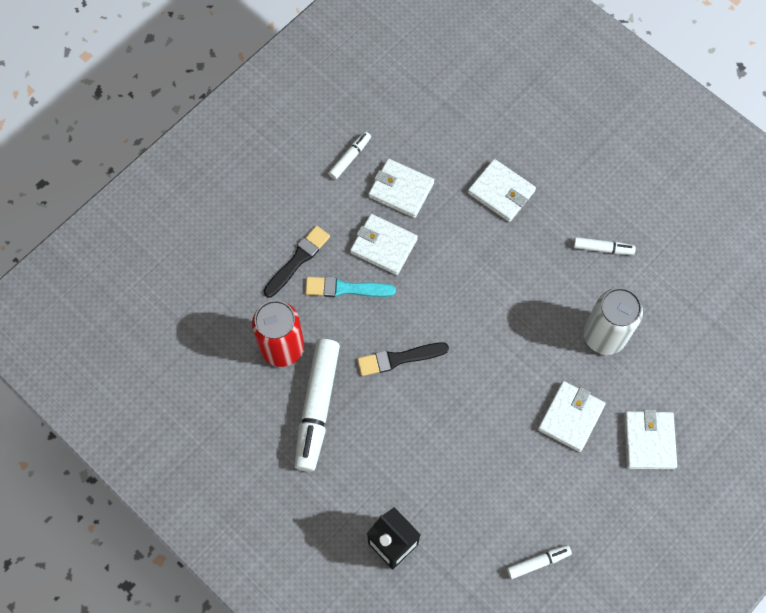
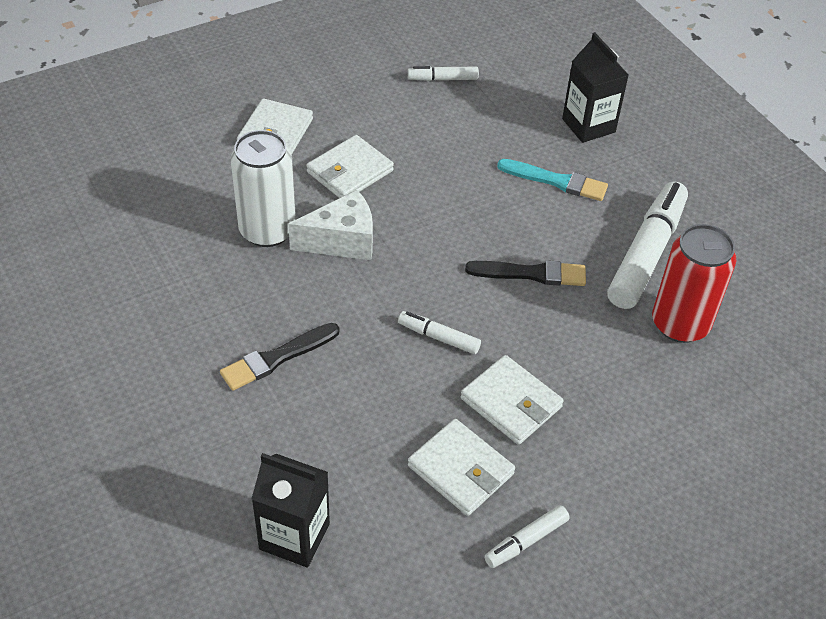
camera: 165 degrees left, 20 degrees down
black brush [264,226,330,297] -> black brush moved to [220,323,339,391]
turquoise brush [305,277,396,297] -> turquoise brush moved to [497,159,608,201]
white wallet [468,159,536,222] -> none
white marker [574,237,636,255] -> white marker moved to [398,311,481,354]
none -> black carton [252,453,330,568]
none -> white cheese [288,190,373,260]

